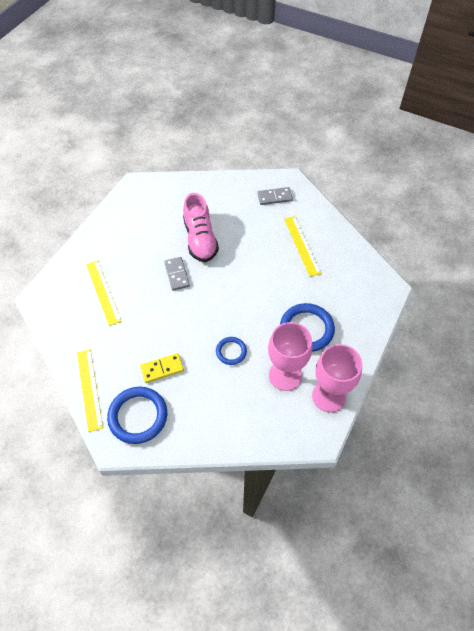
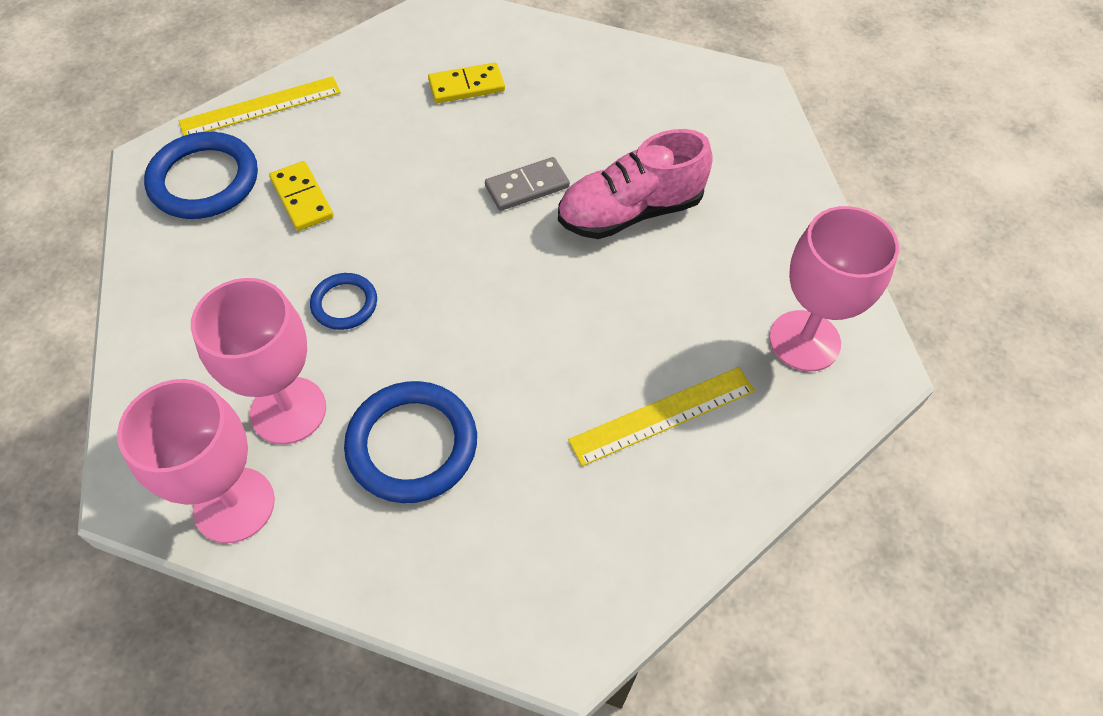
camera: 80 degrees right, 0 degrees up
yellow ruler [86,260,122,326] -> yellow domino [428,63,505,103]
grey domino [257,187,293,205] -> pink goblet [769,206,899,371]

